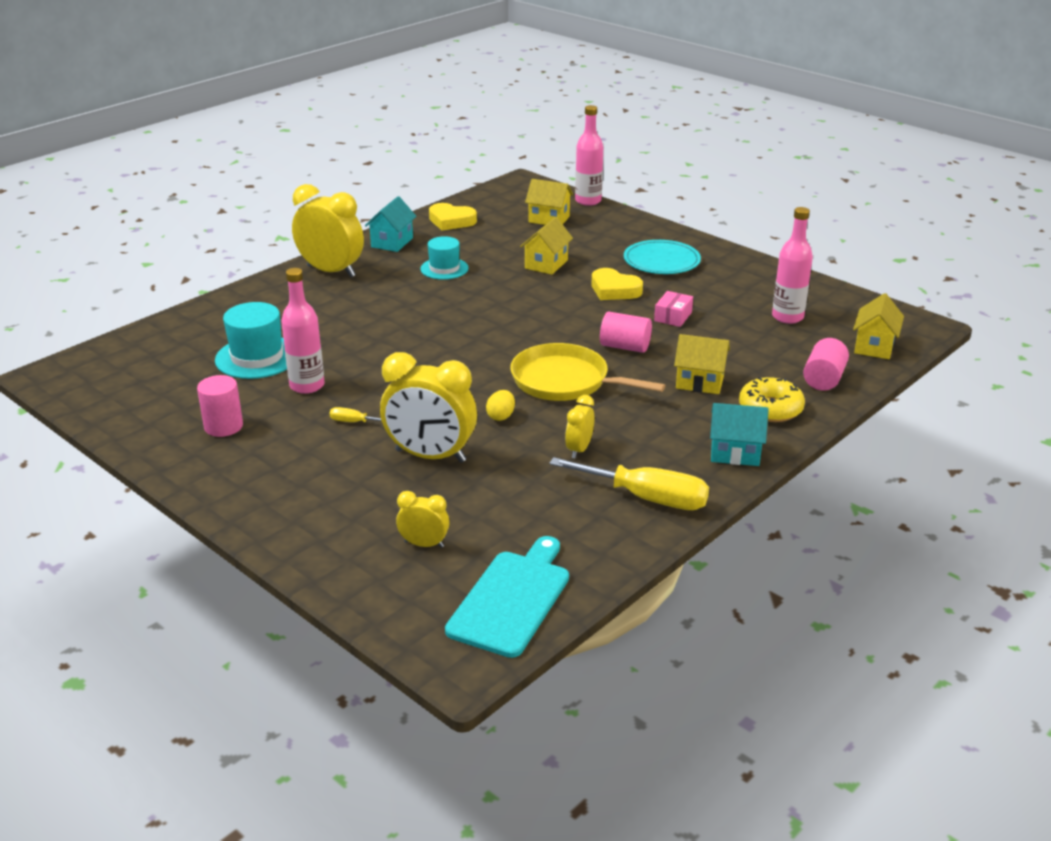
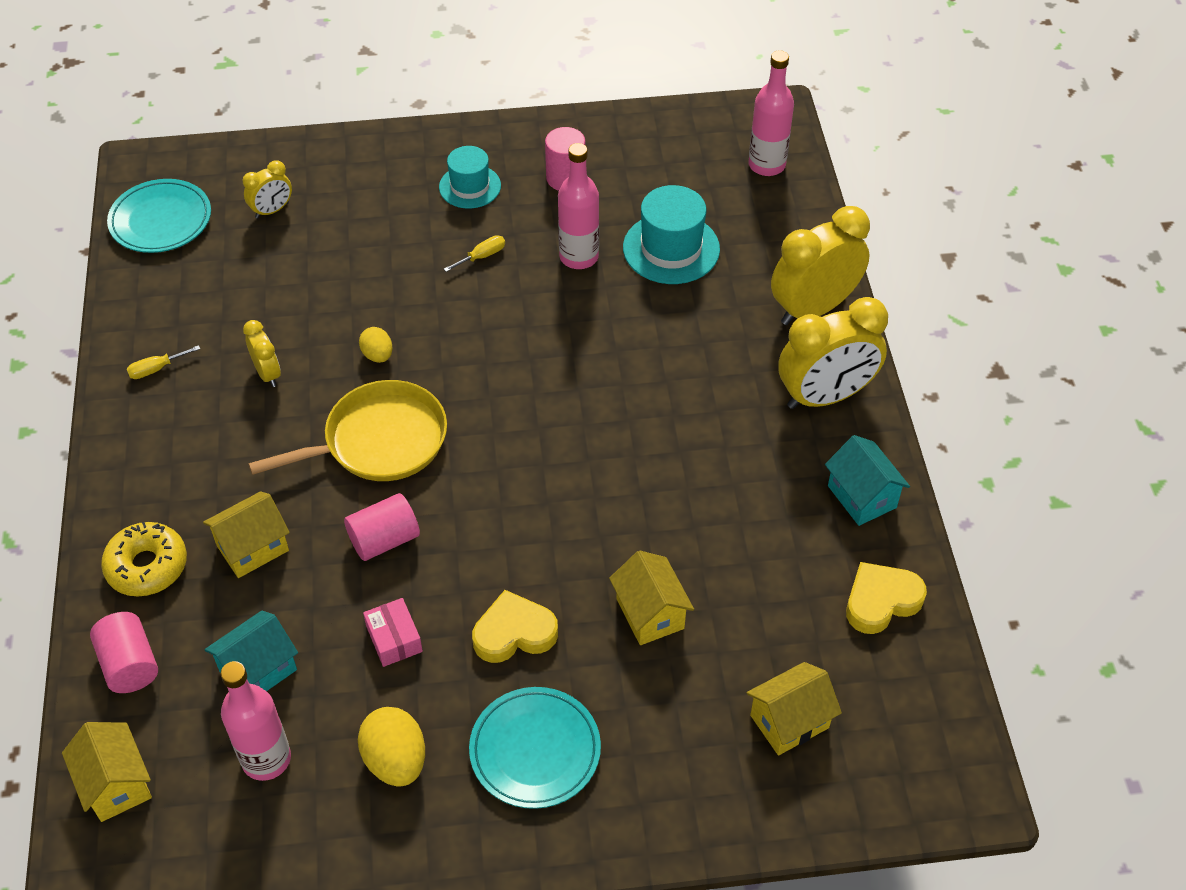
camera: 130 degrees right, 20 degrees up
yellow clock [380,352,477,463] -> yellow clock moved to [771,206,870,325]
turquoise hat [420,236,469,280] -> turquoise hat moved to [439,146,501,209]
turquoise cutting board [445,536,569,658] -> turquoise plate [107,179,211,253]
yellow screwdriver [549,457,709,510] -> yellow screwdriver [127,345,200,379], size x0.44
pink bottle [575,105,603,206] -> pink bottle moved to [749,50,794,176]
turquoise house [710,403,769,466] -> turquoise house moved to [205,611,298,691]
none -> yellow egg [358,707,425,787]

